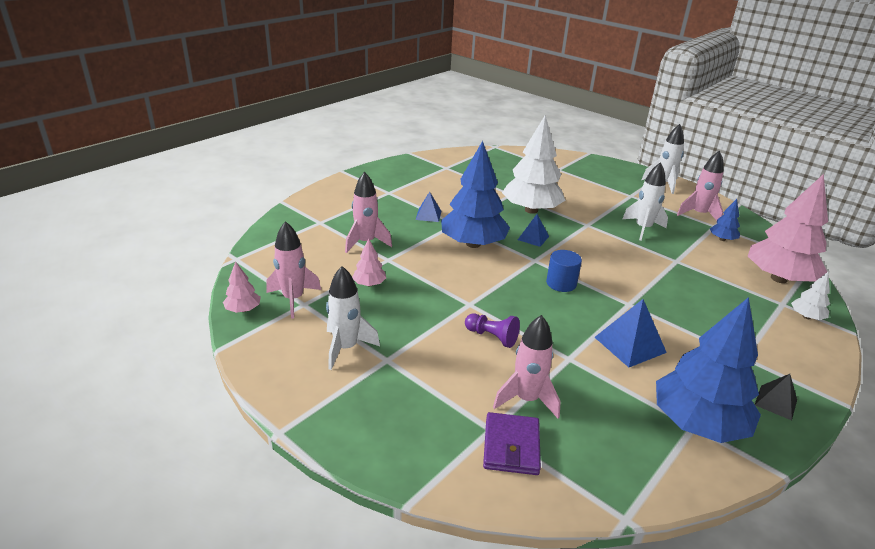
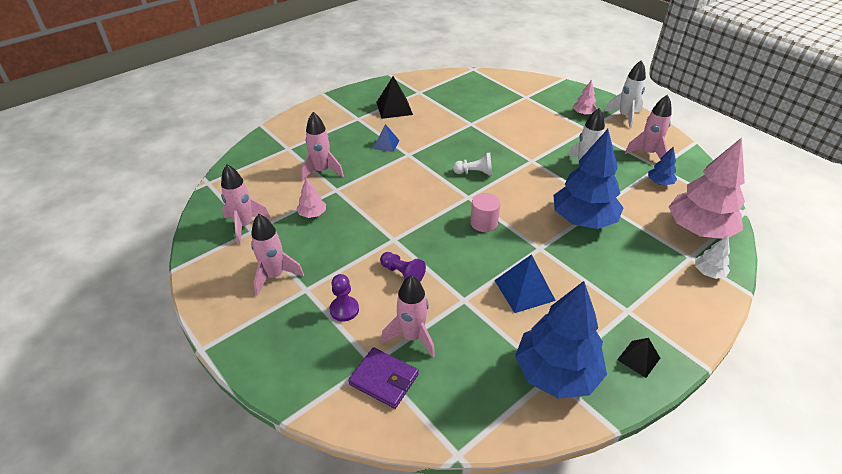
camera: 10 degrees right, 10 degrees up
pink tree [223,261,261,313] -> pink tree moved to [573,80,597,115]
white rocket [326,266,380,370] -> pink rocket [251,214,304,296]
blue tree [441,141,510,248] -> blue tree moved to [553,129,624,229]
purple wallet [483,412,541,475] -> purple wallet turned 75 degrees counterclockwise [348,347,419,409]
white tree [502,115,565,214] -> none
blue pyramid [518,214,549,247] -> white pawn [453,153,492,176]
blue cylinder [546,250,582,292] -> pink cylinder [470,193,500,232]
none -> purple pawn [330,274,359,321]
none -> black pyramid [376,76,413,119]

